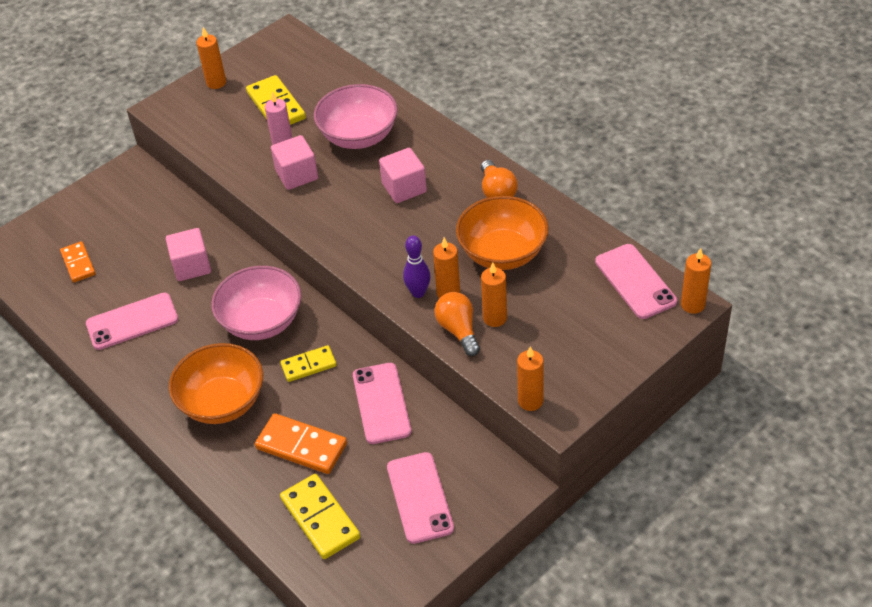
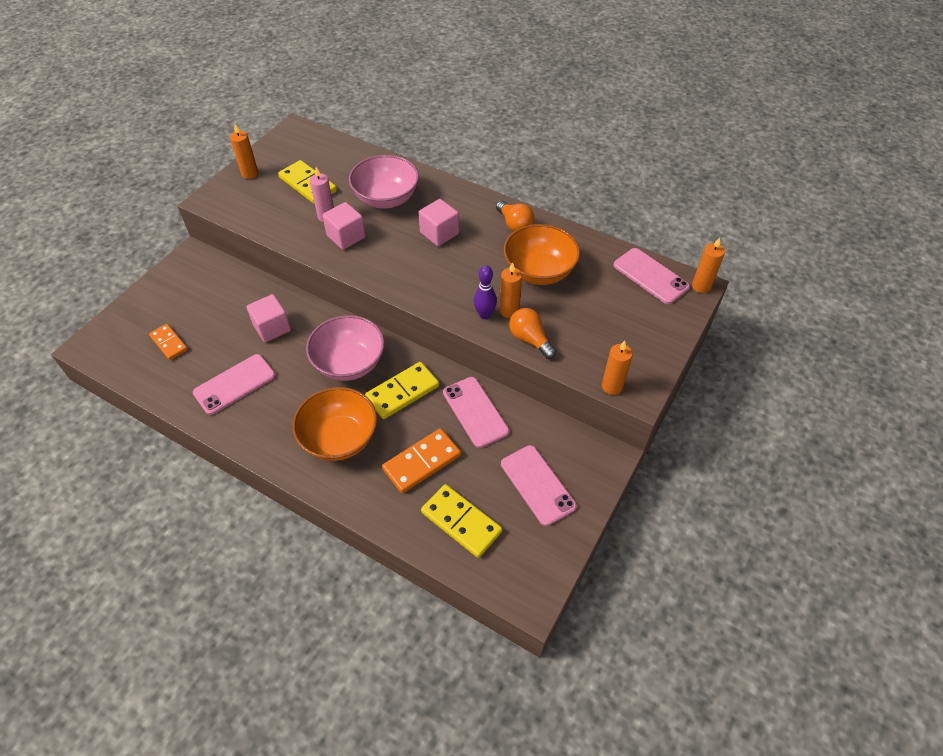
camera: 20 degrees left, 5 degrees up
orange domino [255,413,347,474] -> orange domino turned 45 degrees counterclockwise [382,428,461,493]
yellow domino [280,345,337,382] -> yellow domino [365,362,439,419], size x1.55
orange candle [481,263,507,327] -> none

